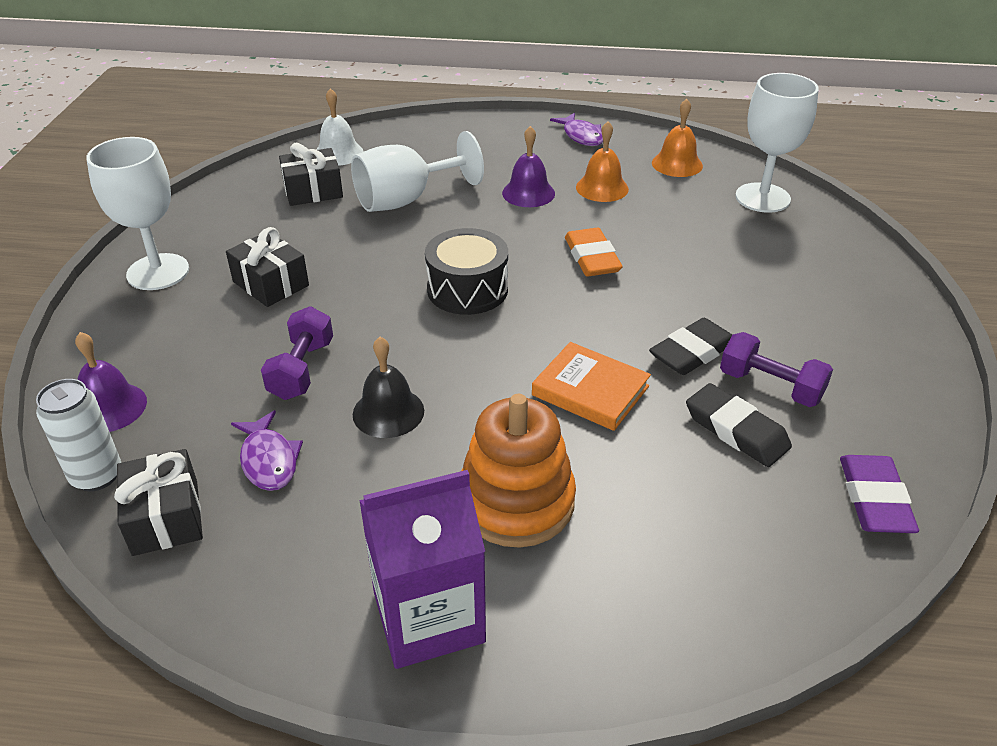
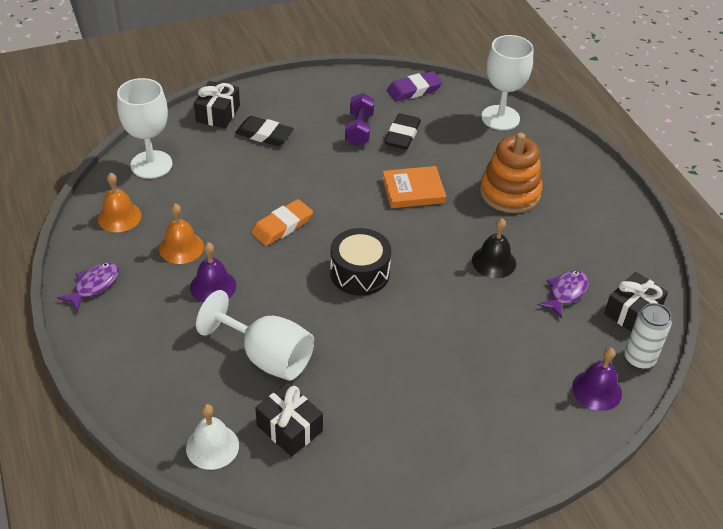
camera: 120 degrees left, 5 degrees up
white goblet [86,137,189,290] -> white goblet moved to [481,35,533,130]
black gift [226,227,309,307] -> black gift moved to [194,81,240,128]
purple dumbbell [261,306,333,400] -> none
purple carton [359,470,486,669] -> none
orange book [532,342,651,431] -> orange book turned 75 degrees clockwise [382,166,446,208]
black eraser [649,318,732,375] -> black eraser moved to [235,116,294,146]

